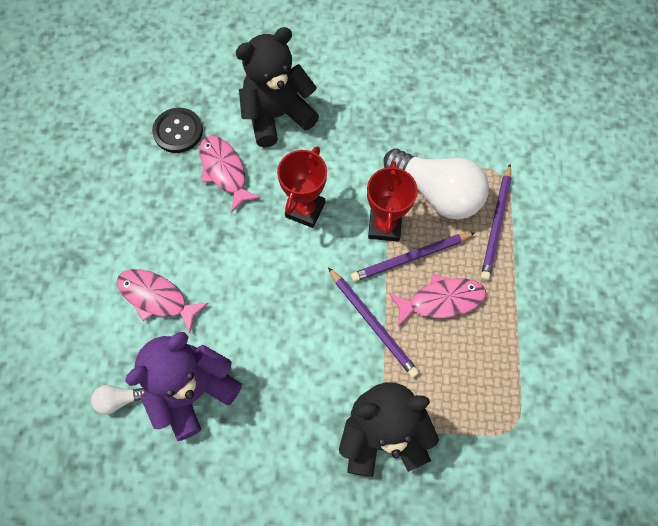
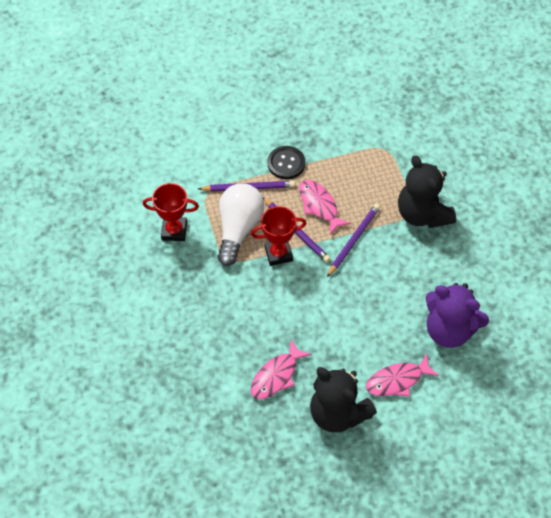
camera: 110 degrees left, 10 degrees down
white light bulb [91,385,146,415] -> none
pink fish [117,269,209,333] -> pink fish turned 60 degrees clockwise [366,354,439,396]
black button [152,108,203,153] -> black button moved to [268,146,305,179]
black teddy bear [236,27,319,147] -> black teddy bear moved to [310,367,377,433]
red trophy [277,146,327,228] -> red trophy moved to [143,183,199,241]

